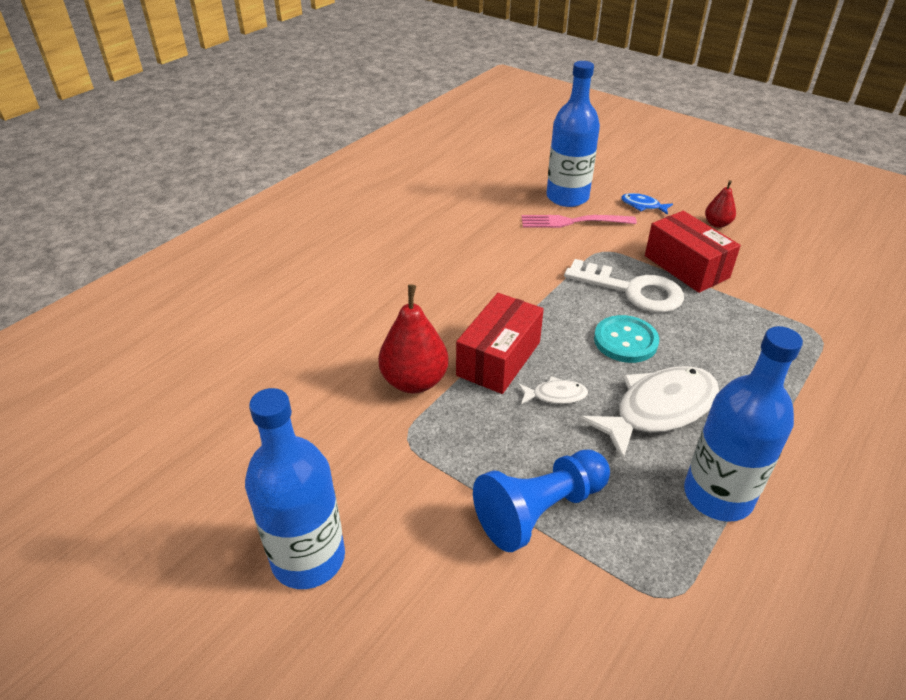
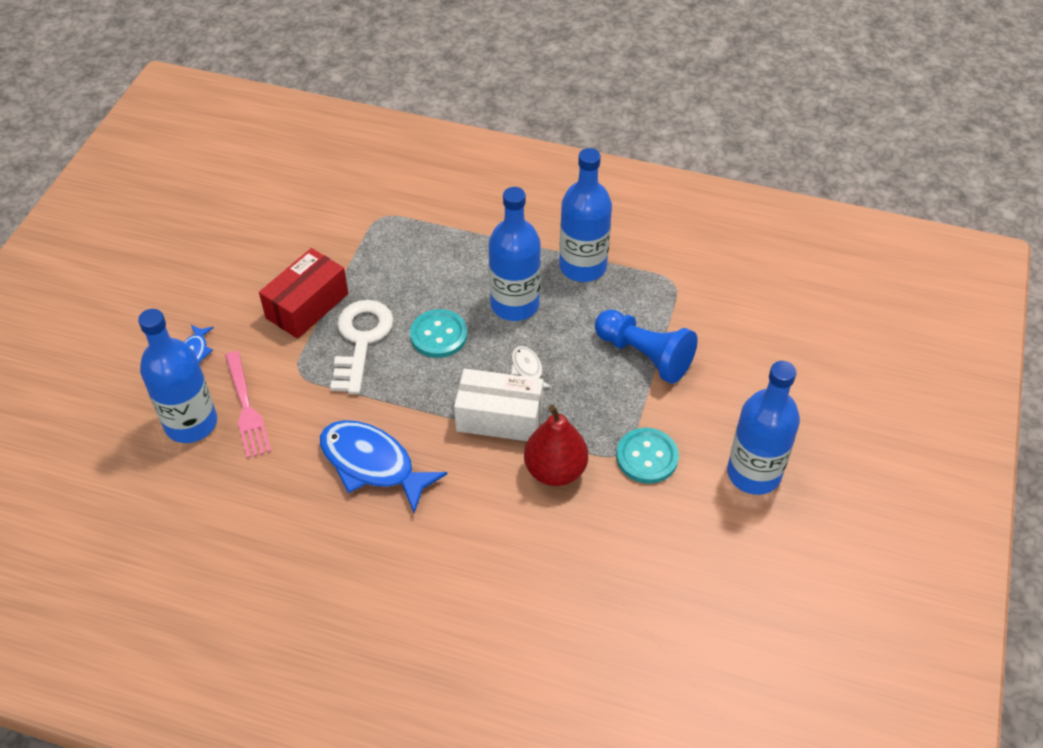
camera: 110 degrees left, 10 degrees up
red box [456,293,544,394] -> white box [454,368,543,441]
white fish [579,366,719,461] -> blue bottle [489,187,541,321]
red pear [705,180,736,228] -> none
none -> blue fish [320,420,448,513]
none -> turquoise button [616,428,679,484]

